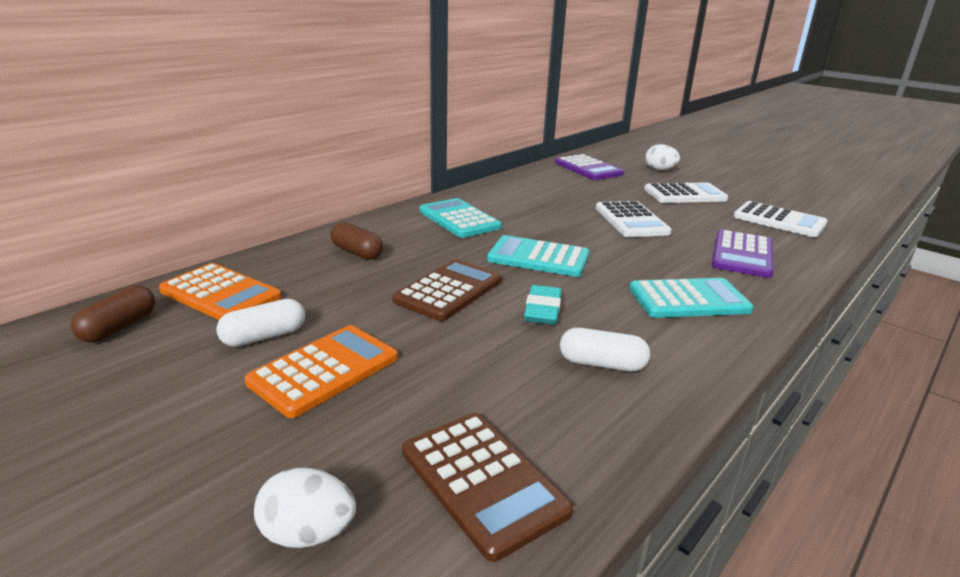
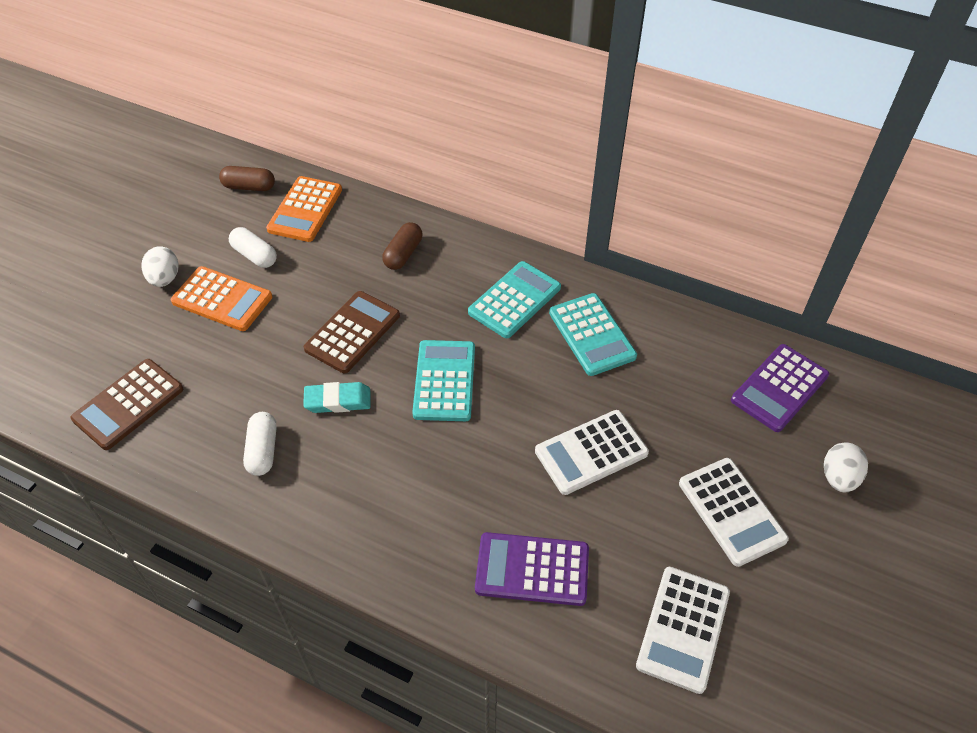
camera: 75 degrees right, 25 degrees up
white egg [254,468,356,548] -> white egg moved to [142,246,179,287]
brown calculator [392,259,502,321] -> brown calculator turned 75 degrees counterclockwise [304,291,400,373]
turquoise calculator [629,278,754,318] -> turquoise calculator moved to [549,293,637,376]

